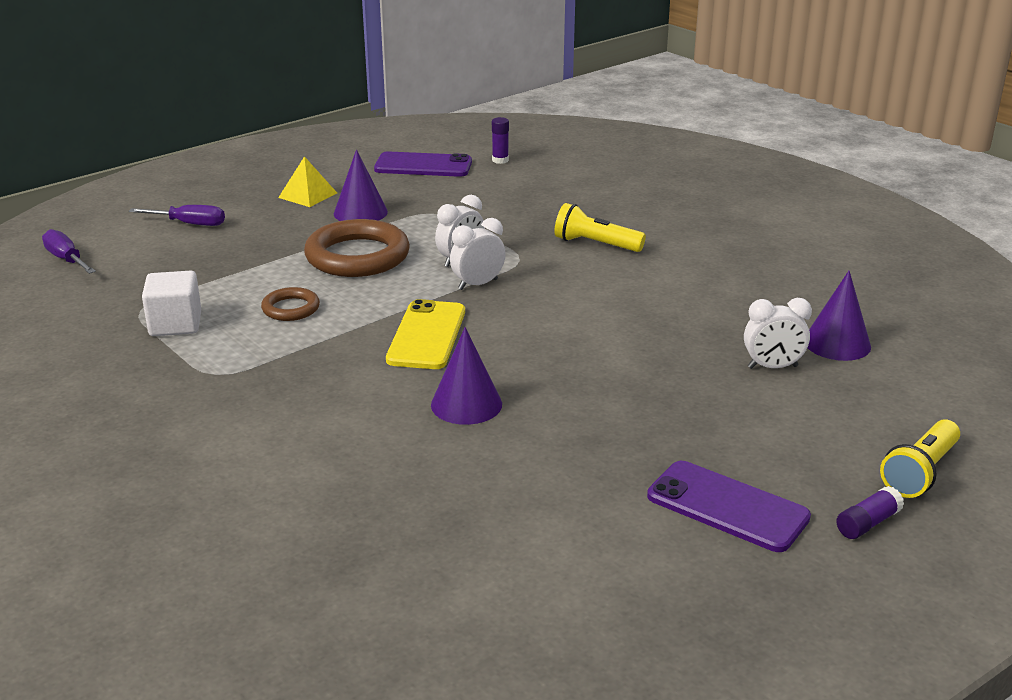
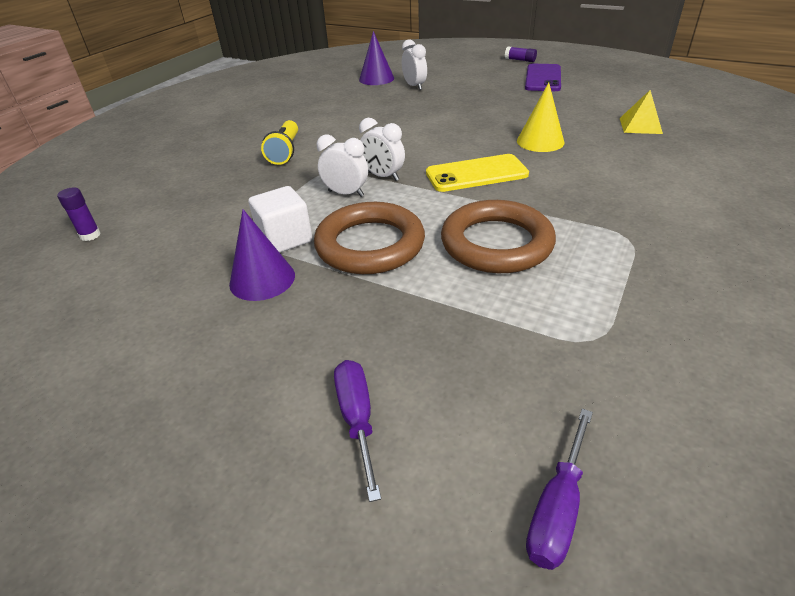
camera: 110 degrees left, 10 degrees up
white cube [142,271,201,336] -> white cube moved to [248,186,313,253]
brown ring [261,287,320,321] -> brown ring [441,200,556,273], size x1.96
yellow pyramid [278,156,337,207] -> yellow pyramid moved to [620,90,663,134]
purple phone [374,151,472,177] -> none
purple cone [431,327,502,425] -> yellow cone [517,82,565,152]
yellow flashlight [880,419,960,498] -> none

